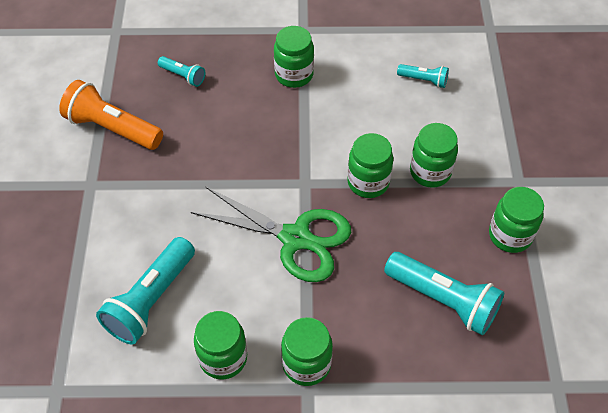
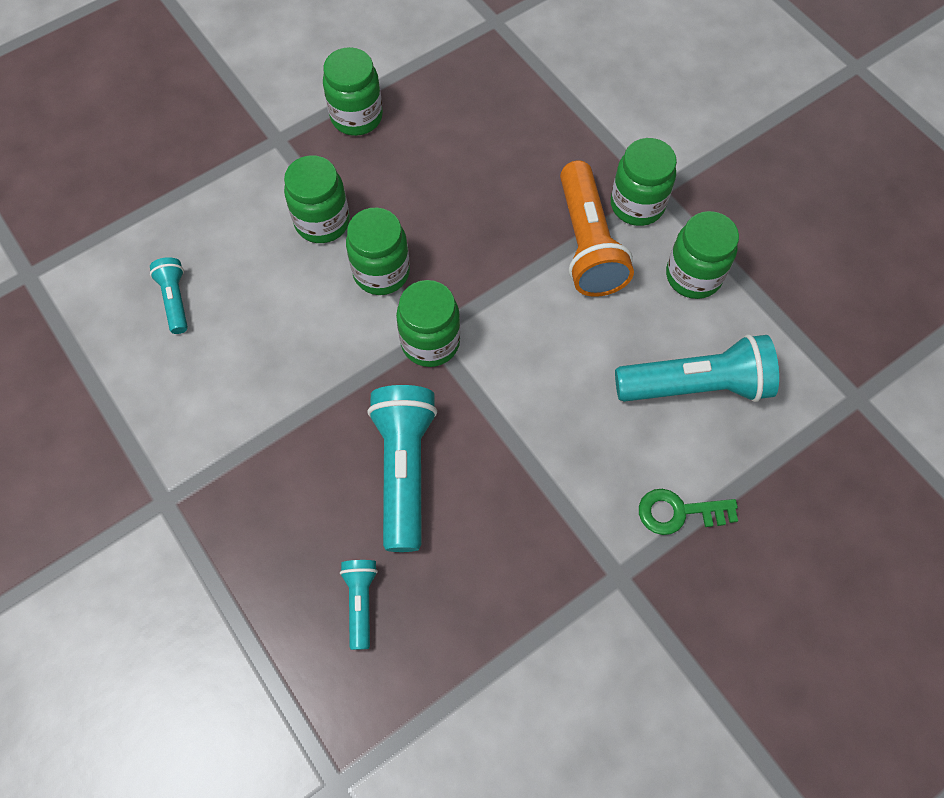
camera: 125 degrees left, 10 degrees up
orange flashlight [59,80,163,150] -> orange flashlight moved to [560,160,634,297]
green scissors [191,187,351,282] -> none
green jar [274,26,314,88] -> green jar moved to [396,280,460,367]
turquoise flashlight [384,252,504,335] -> turquoise flashlight moved to [368,385,437,552]
none -> green key [639,489,738,535]

